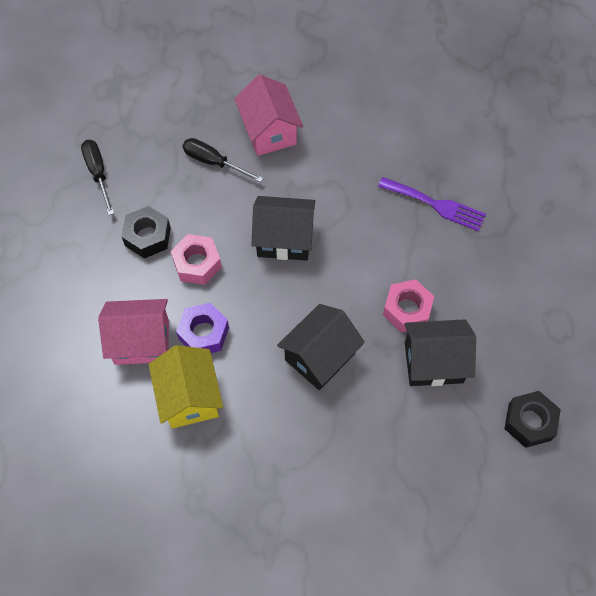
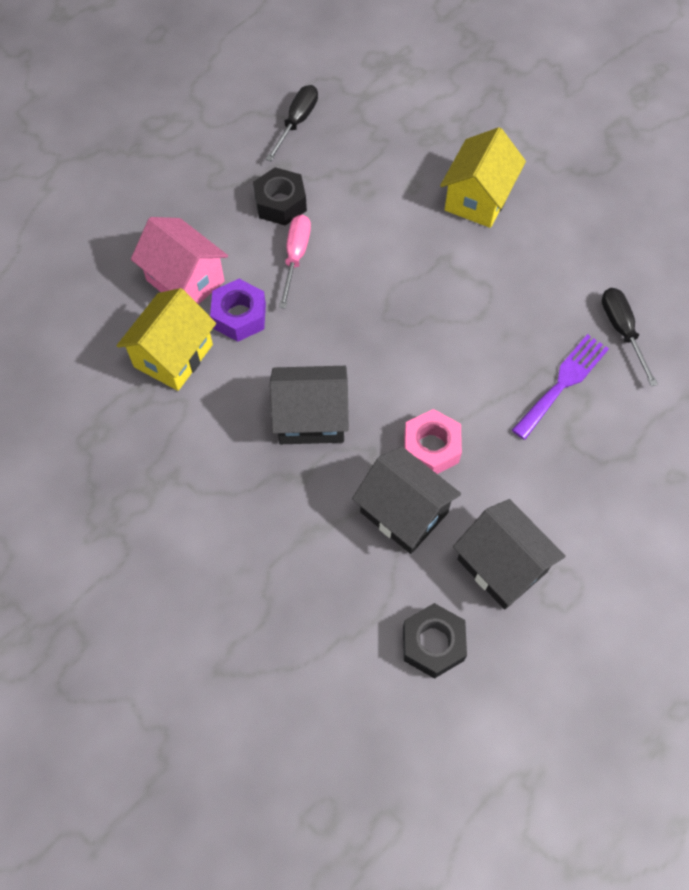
camera: 45 degrees right, 0 degrees up
pink nut [171,234,222,285] -> pink screwdriver [279,215,311,309]
black screwdriver [183,138,263,182] -> black screwdriver moved to [602,288,658,386]
pink house [235,75,303,156] -> yellow house [440,127,526,228]
black house [251,196,315,261] -> black house moved to [453,499,566,610]
purple fork [378,177,486,231] -> purple fork turned 120 degrees counterclockwise [512,334,609,440]

